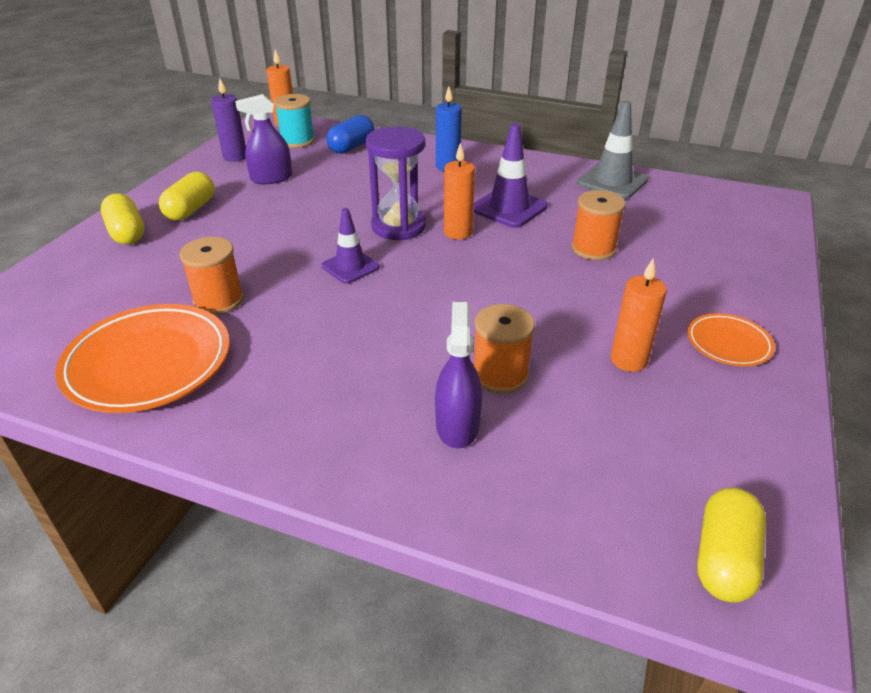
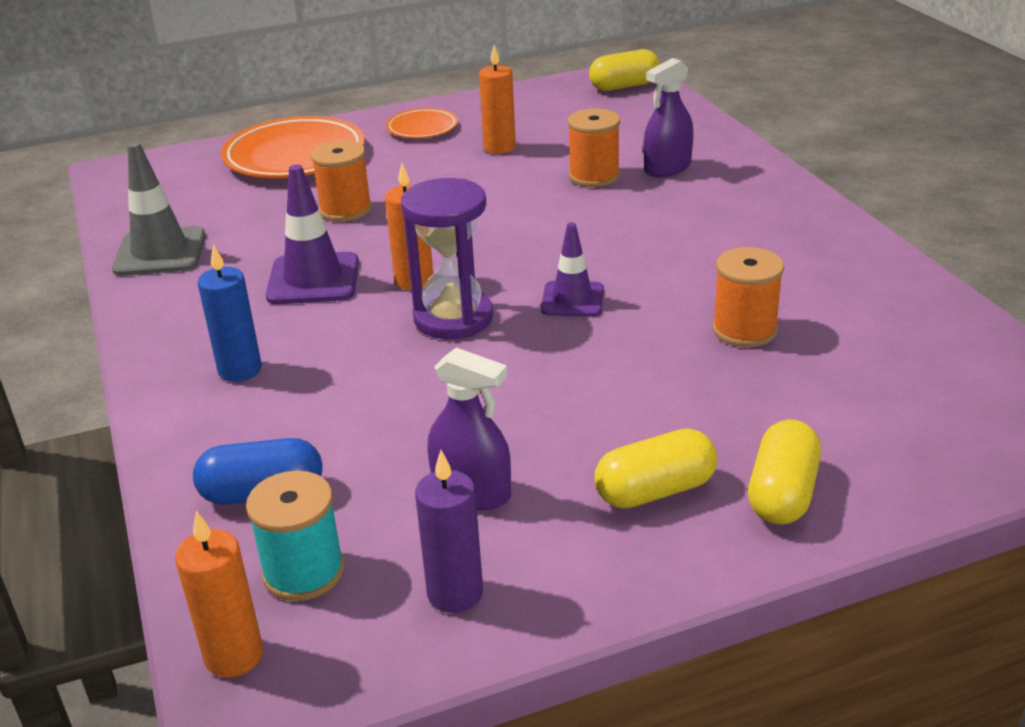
camera: 130 degrees left, 5 degrees down
orange plate [56,304,230,413] -> orange plate moved to [221,116,365,178]

